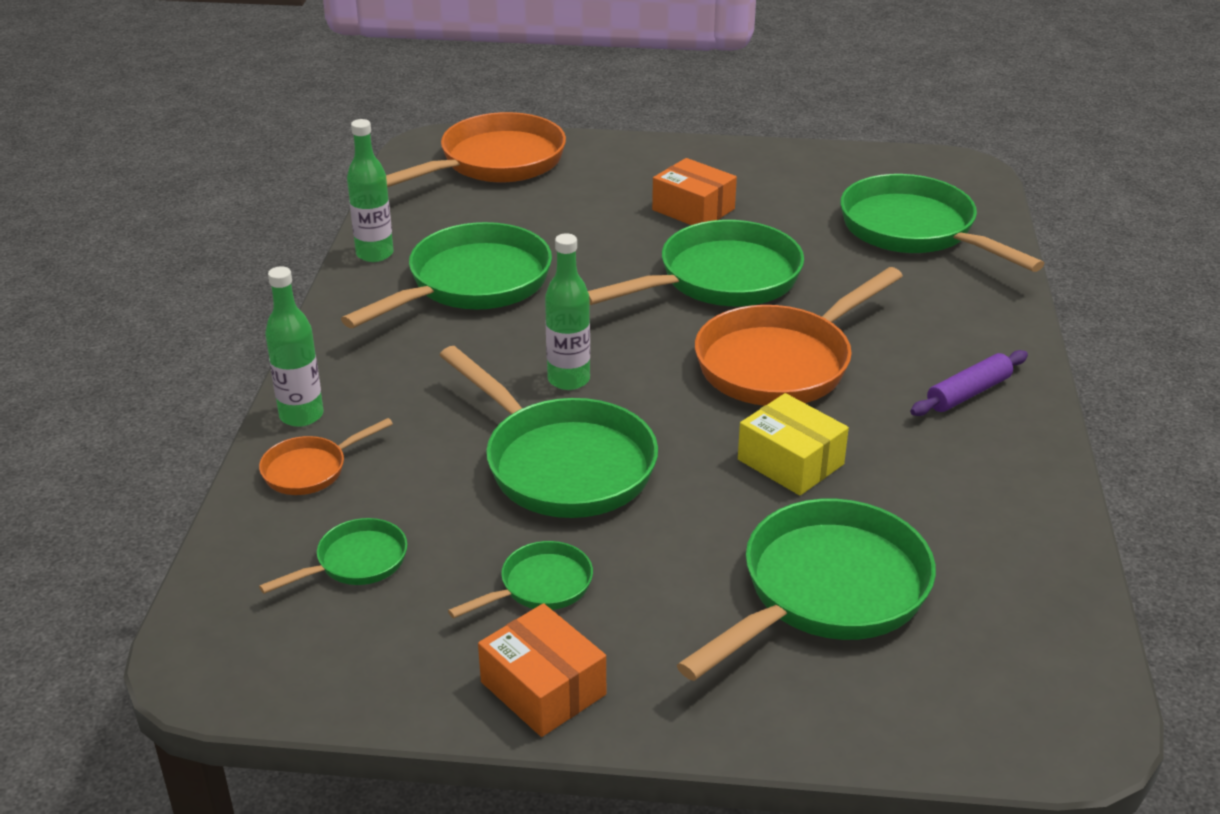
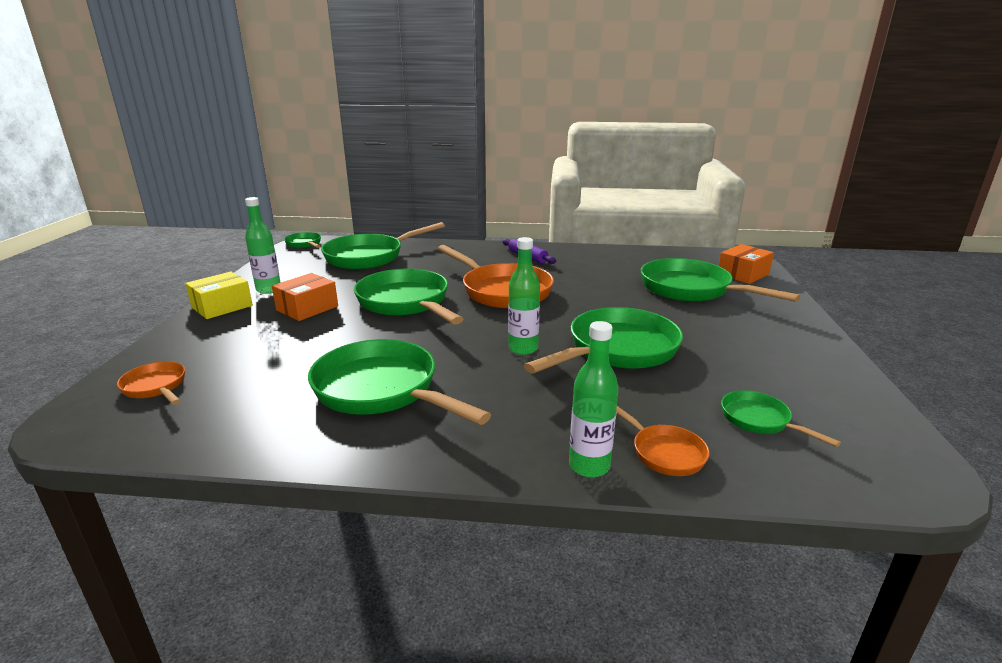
camera: 90 degrees left, 10 degrees down
green bottle [347,119,394,262] -> green bottle moved to [245,197,281,294]
orange pan [386,112,566,187] -> orange pan [117,361,185,405], size x0.49
green pan [448,541,593,618] -> green pan moved to [284,232,321,248]
orange box [478,603,606,737] -> orange box moved to [719,244,774,284]
yellow box [738,393,849,496] -> yellow box moved to [185,272,253,319]

